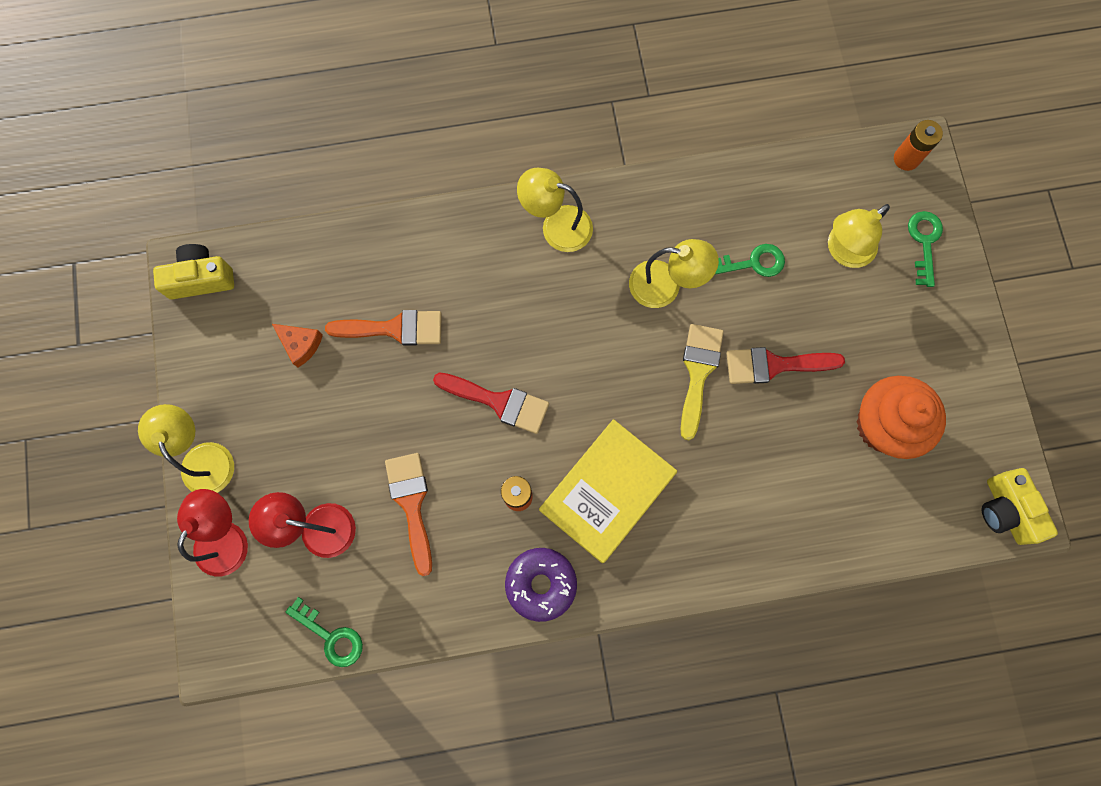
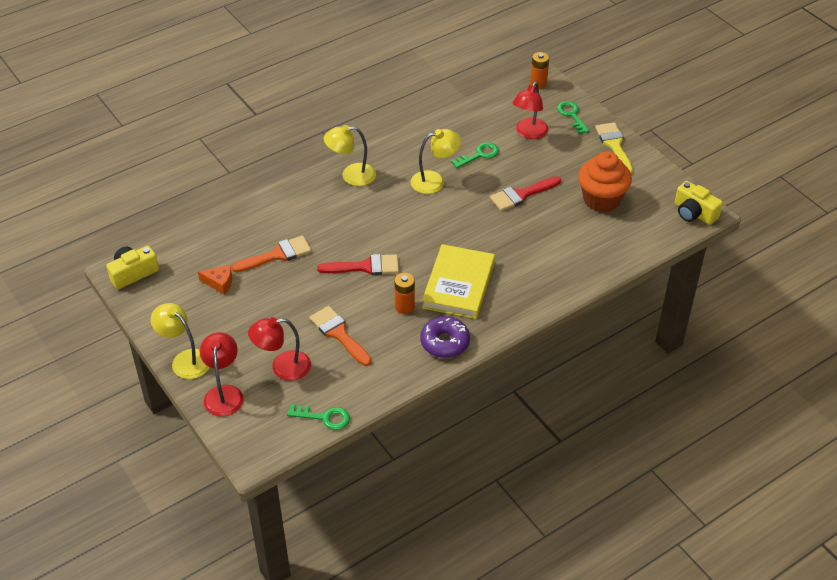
camera: 25 degrees left, 30 degrees down
yellow brush [680,324,724,440] -> yellow brush moved to [595,122,633,174]
yellow lamp [828,204,890,268] -> red lamp [513,82,548,139]

